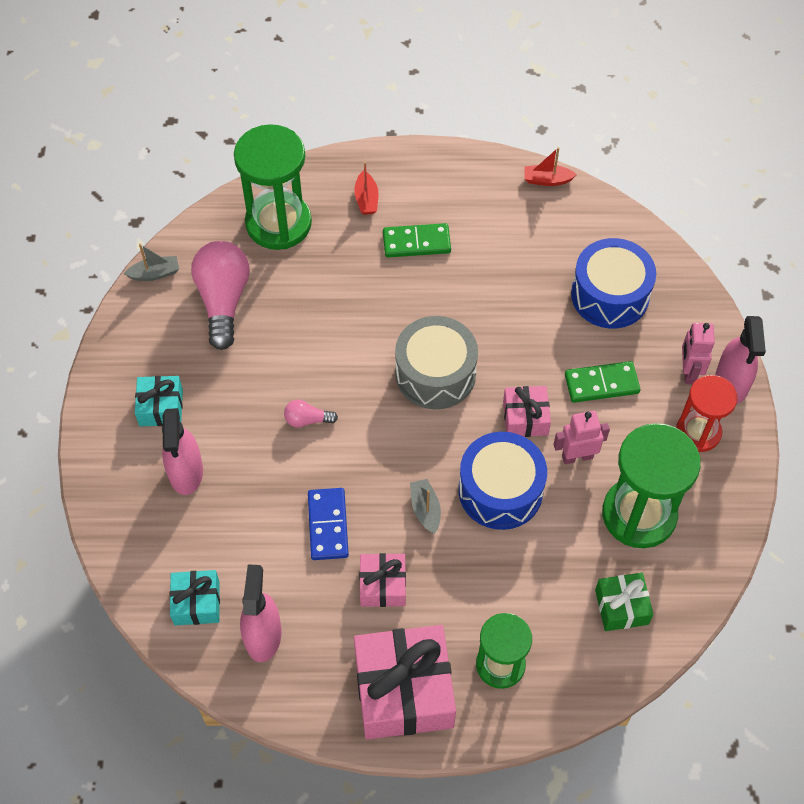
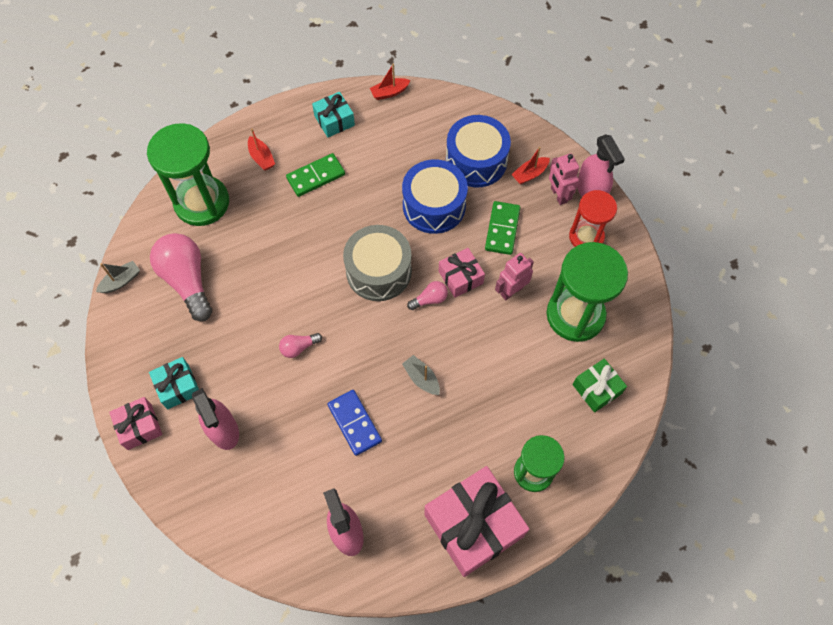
camera: 25 degrees left, 5 degrees up
turquoise gift [170,570,220,626] -> turquoise gift moved to [312,92,355,137]
pink gift [359,553,406,607] -> pink gift moved to [109,397,162,450]
blue drum [459,432,547,530] -> blue drum moved to [402,159,468,234]
green domino [565,361,640,403] -> green domino turned 45 degrees counterclockwise [485,201,520,255]
none -> pink light bulb [407,281,448,310]
none -> red boat [511,147,550,185]

